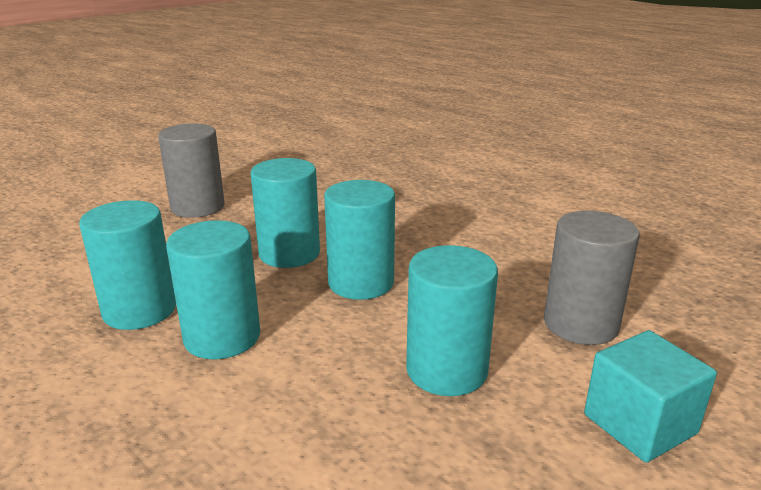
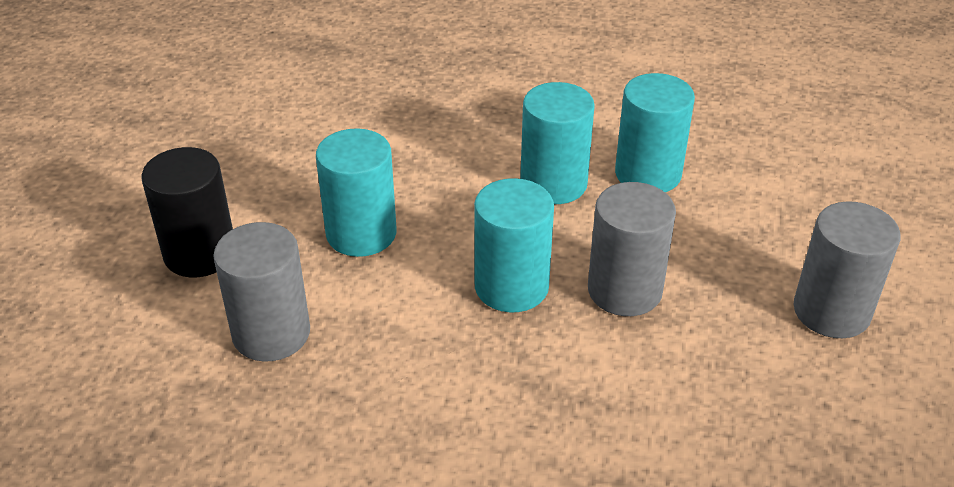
camera: 145 degrees right, 15 degrees up
turquoise cylinder [250,158,320,268] -> grey cylinder [588,182,676,316]
turquoise cube [584,330,717,463] -> black cylinder [142,147,233,277]

